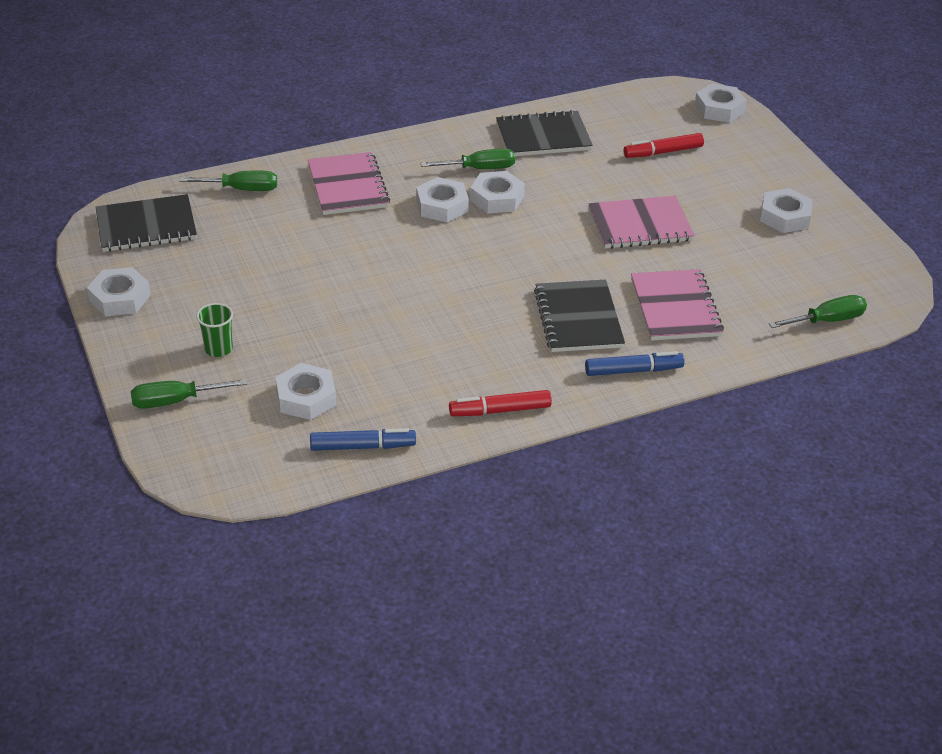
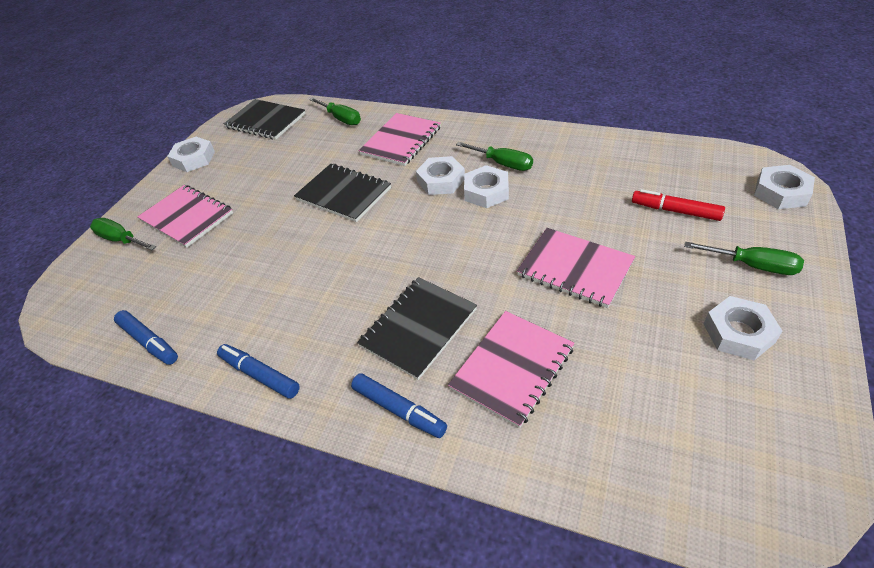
camera: 50 degrees right, 5 degrees up
green cup [196,303,233,357] -> pink notebook [137,185,233,248]
white nut [275,363,336,420] -> none
red marker [449,390,552,416] -> blue marker [217,344,300,399]
black notebook [496,110,593,156] -> black notebook moved to [294,164,391,222]
green screwdriver [769,295,867,328] -> green screwdriver moved to [684,242,804,275]

